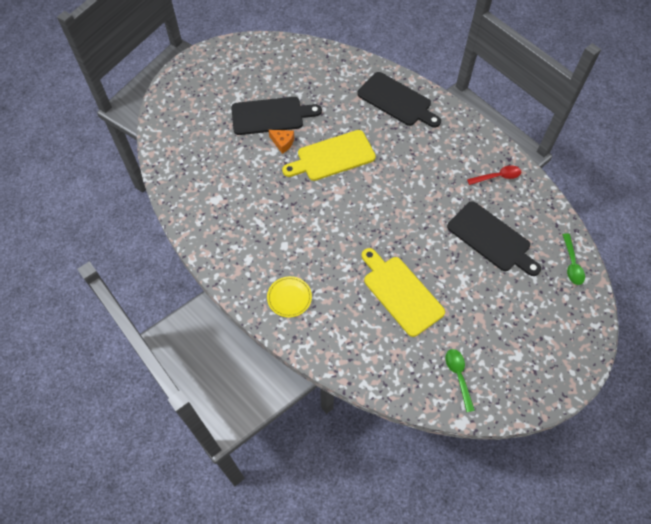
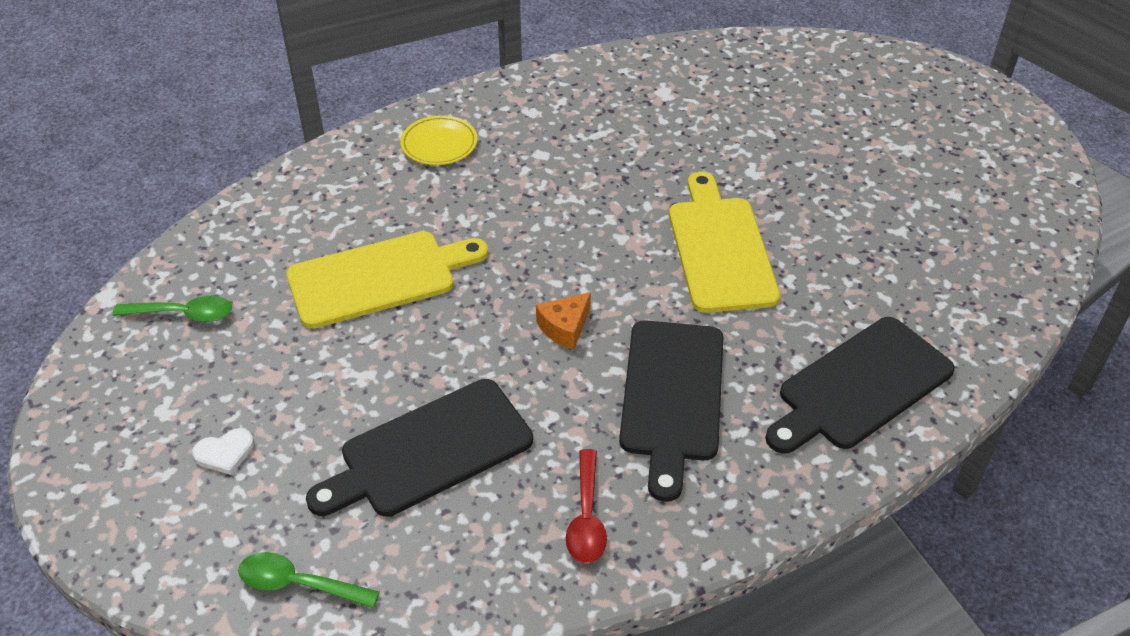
camera: 105 degrees right, 15 degrees down
black cutting board [231,97,322,135] -> black cutting board moved to [619,320,723,502]
orange cheese [269,130,294,154] -> orange cheese moved to [536,292,591,350]
none -> white heart [192,428,254,475]

